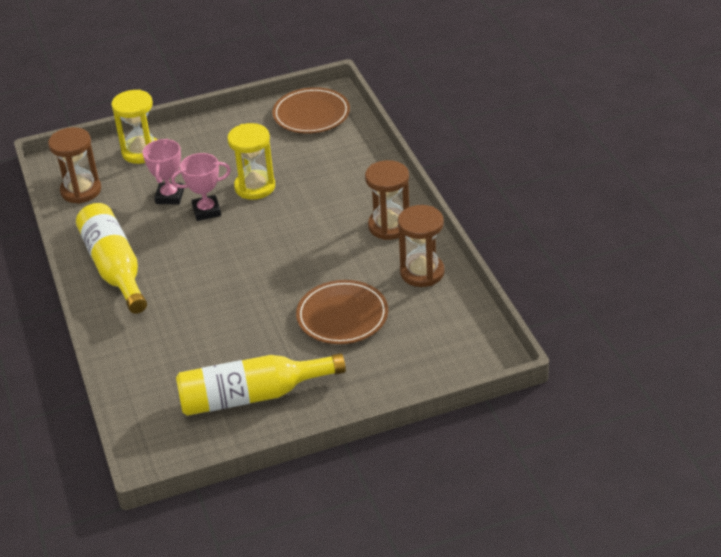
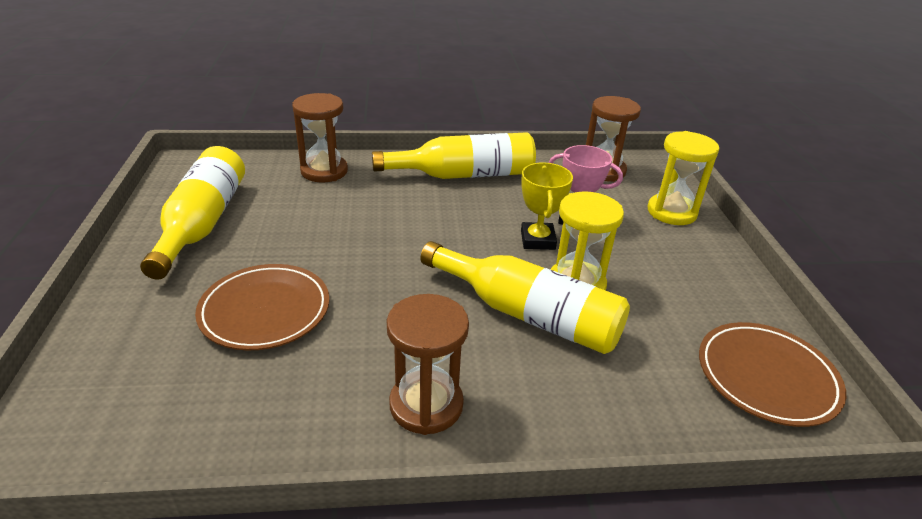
camera: 100 degrees right, 5 degrees down
pink trophy [171,153,231,221] -> yellow trophy [521,162,573,250]
brown hourglass [398,205,444,287] -> brown hourglass moved to [292,93,348,183]
none -> yellow bottle [420,241,630,354]

